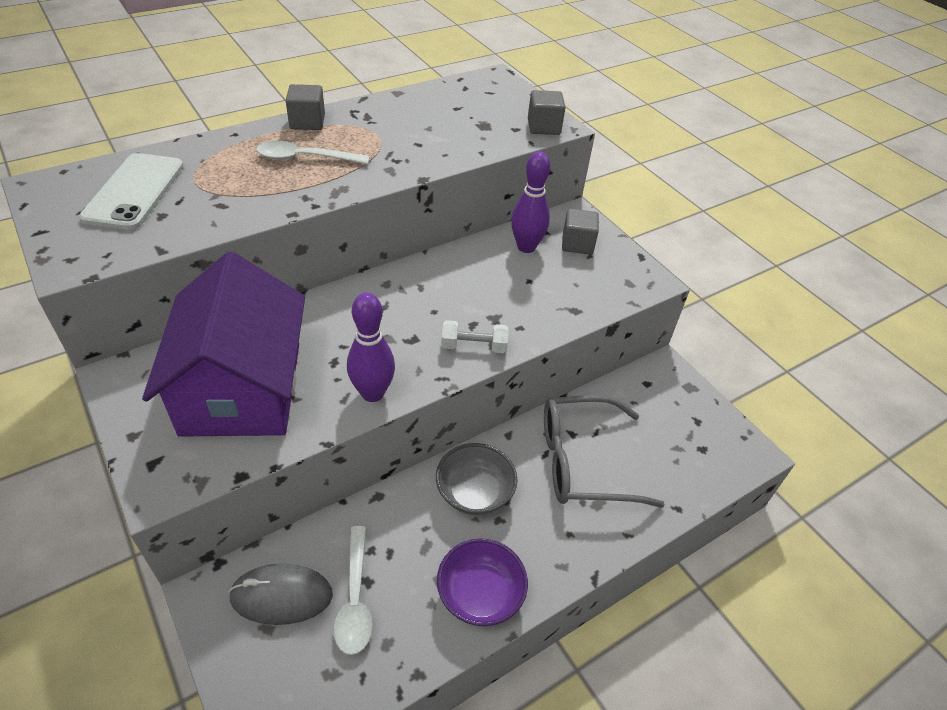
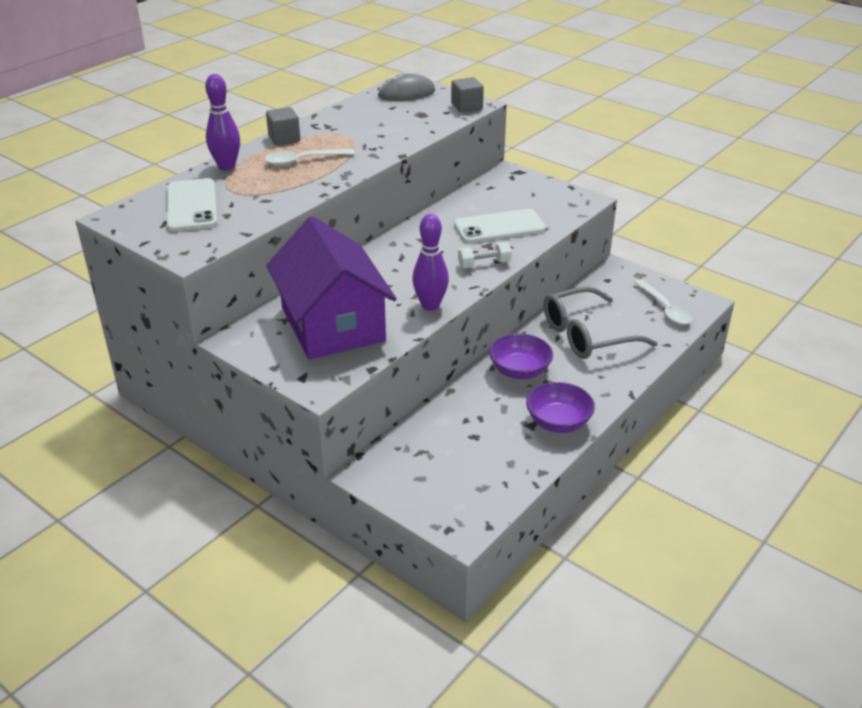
camera: 15 degrees left, 10 degrees down
grey mouse [228,564,333,625] -> grey mouse moved to [378,74,435,101]
white spoon [333,526,373,655] -> white spoon moved to [635,280,693,325]
grey bowl [436,443,517,515] -> purple bowl [489,334,553,379]
purple bowling pin [511,152,550,253] -> purple bowling pin moved to [205,74,240,170]
grey cube [562,209,599,255] -> none
none -> white phone [454,209,546,243]

